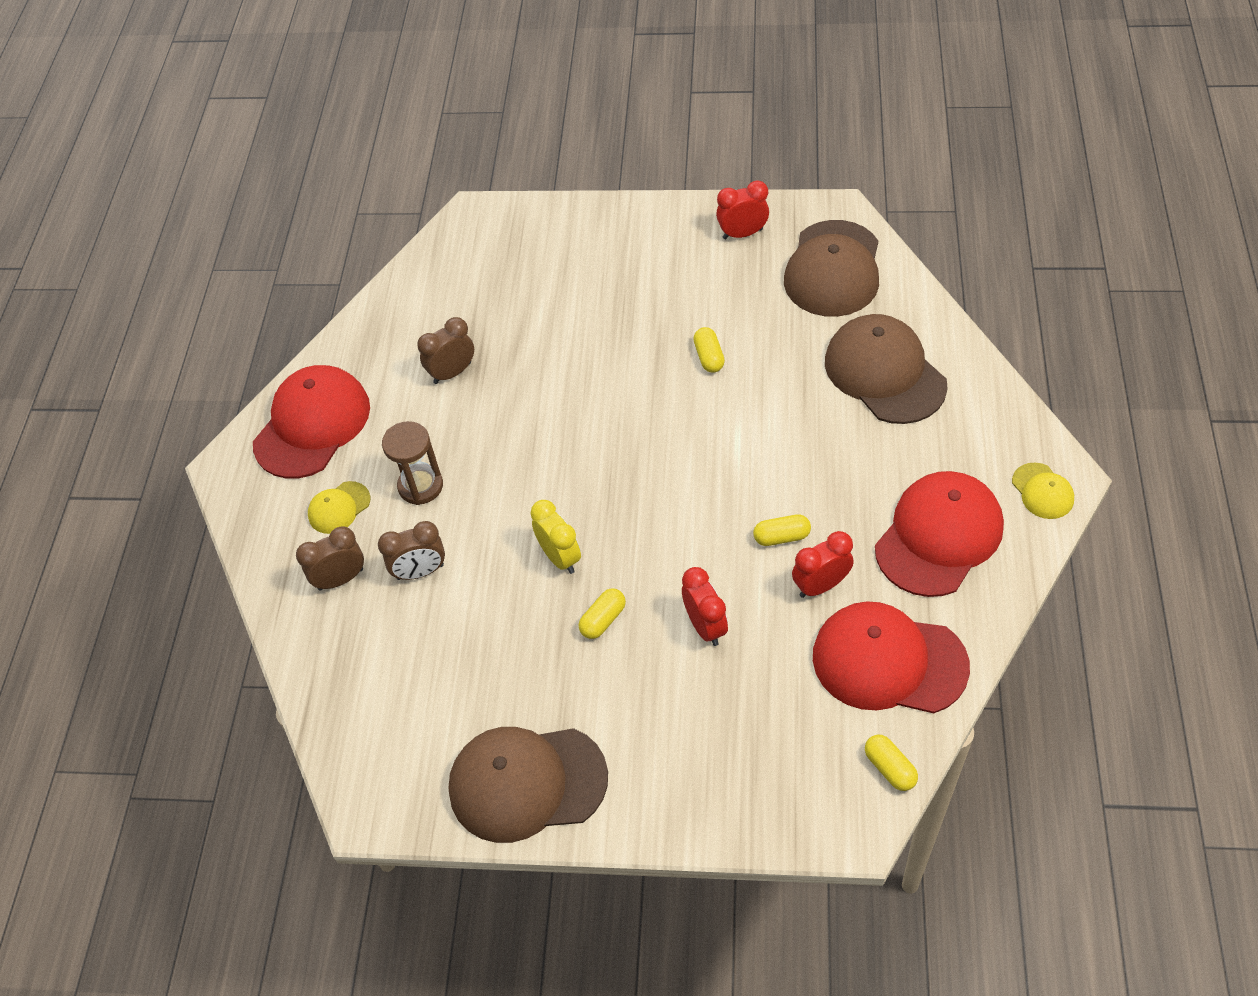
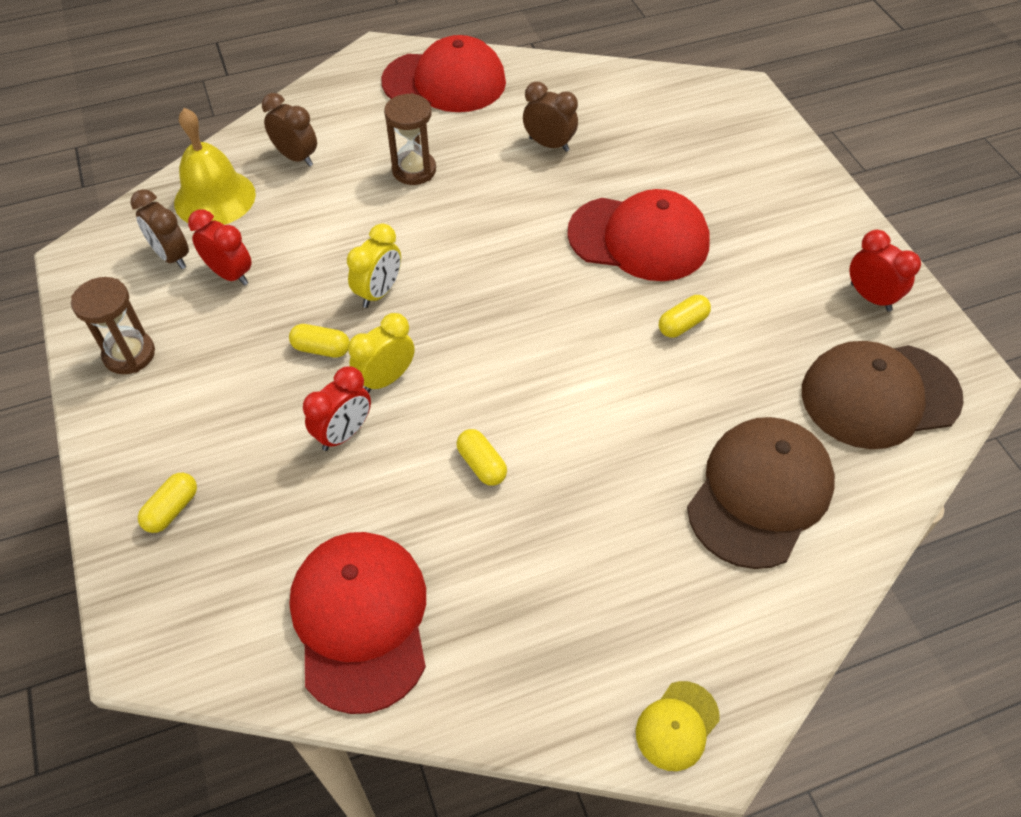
camera: 60 degrees right, 0 degrees up
yellow cap [308,481,370,534] -> none
brown clock [378,521,445,580] -> brown clock moved to [131,189,189,269]
brown cap [448,727,608,843] -> brown hourglass [71,277,155,374]
red clock [792,531,854,598] -> red clock moved to [188,210,252,286]
yellow capsule [865,735,918,791] -> yellow capsule moved to [138,473,197,533]
red cap [875,471,1004,597] -> red cap moved to [567,189,710,281]
none -> yellow bell [174,108,256,225]
none -> yellow clock [348,313,415,393]

